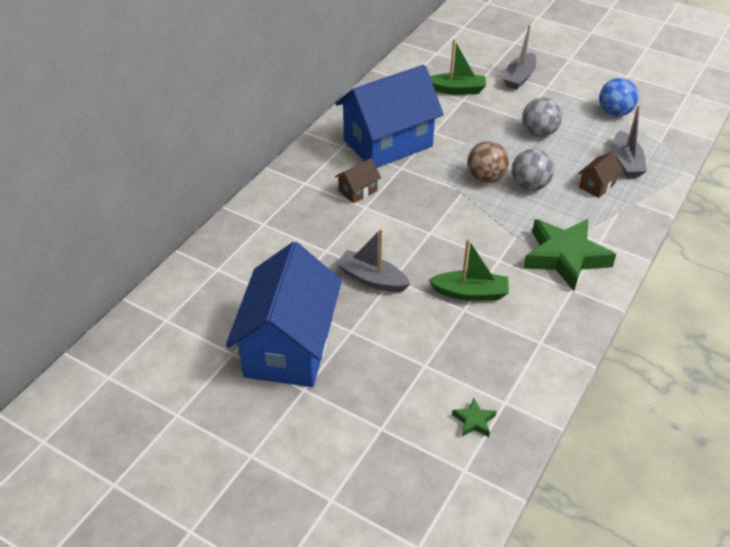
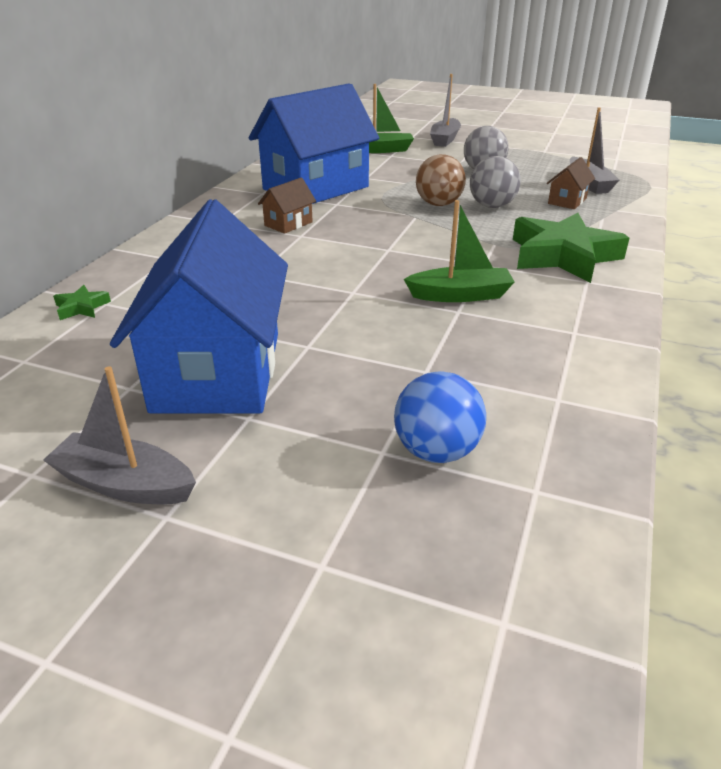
camera: 10 degrees left, 10 degrees down
grey boat [336,229,410,292] -> grey boat moved to [43,366,196,505]
green star [452,398,497,437] -> green star moved to [53,285,111,320]
blue ball [599,78,639,117] -> blue ball moved to [394,371,486,463]

